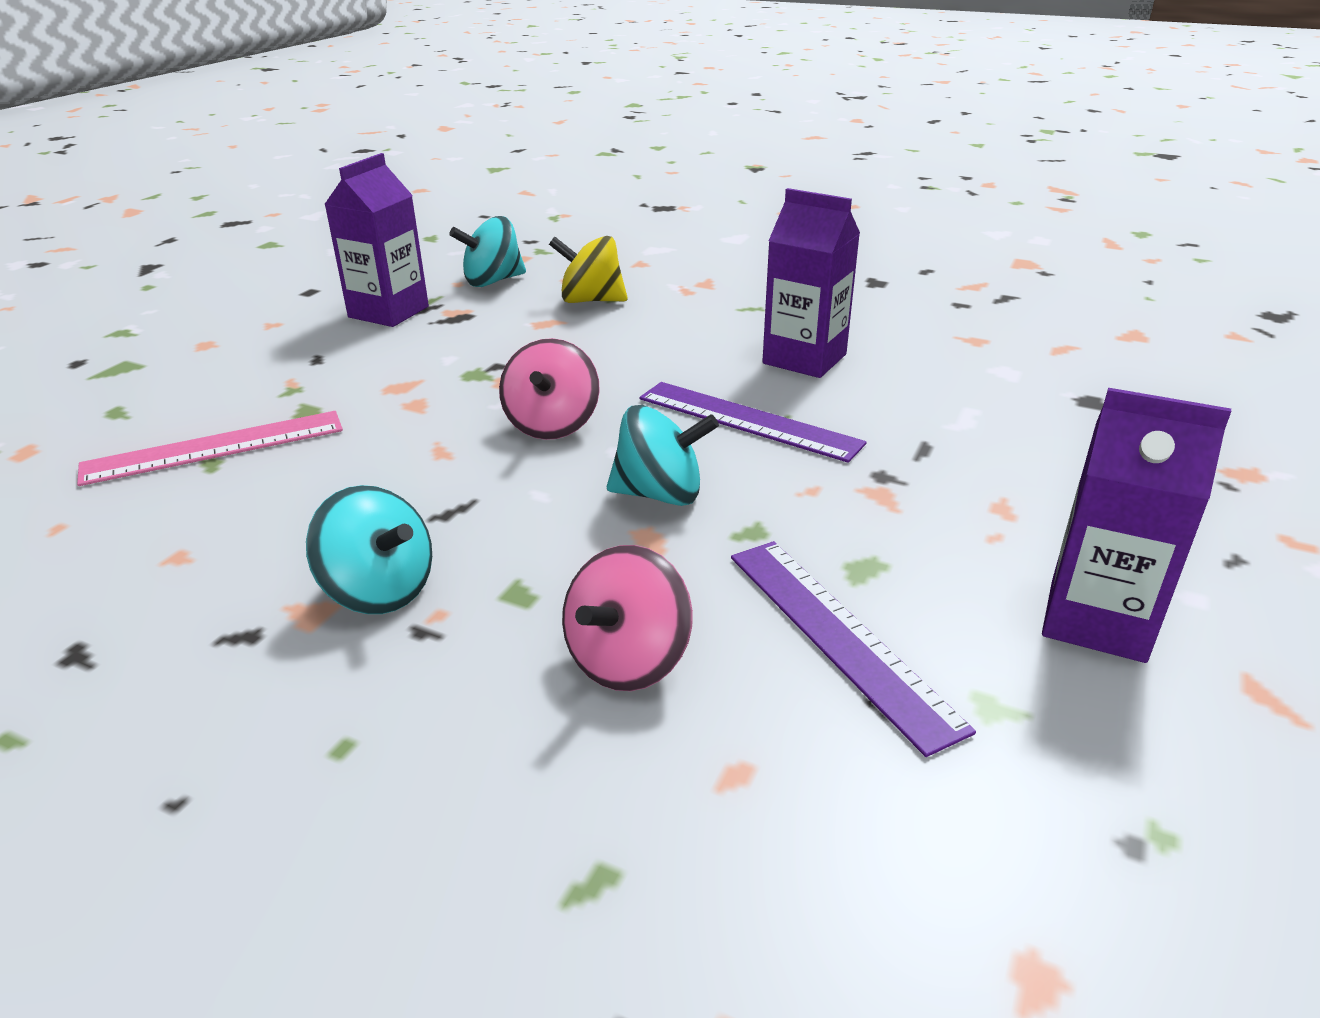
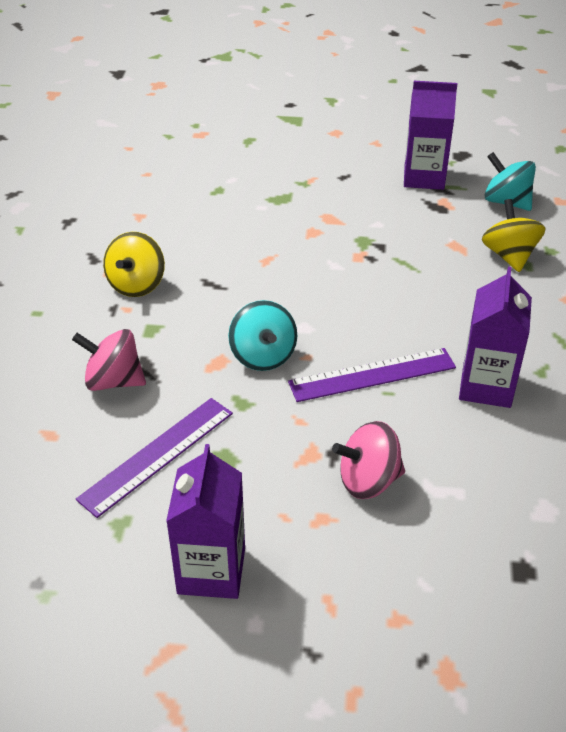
camera: 70 degrees right, 10 degrees up
pink ruler [77,411,343,486] -> none
turquoise spinning top [306,485,432,614] -> yellow spinning top [103,232,165,297]
pink spinning top [499,338,600,440] -> pink spinning top moved to [332,421,405,499]
purple ruler [640,382,867,463] -> purple ruler turned 60 degrees clockwise [288,348,456,402]

